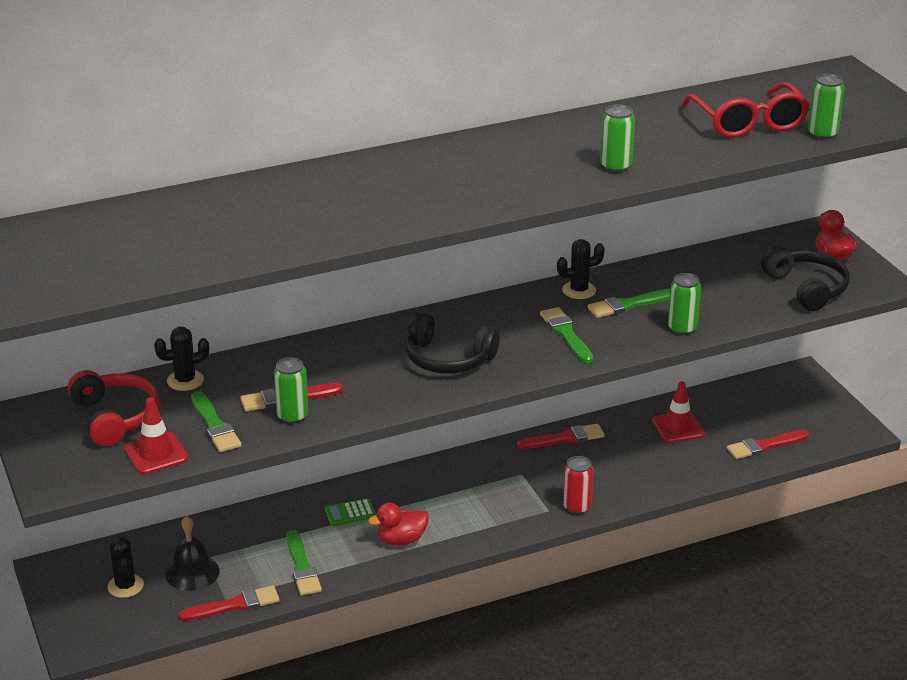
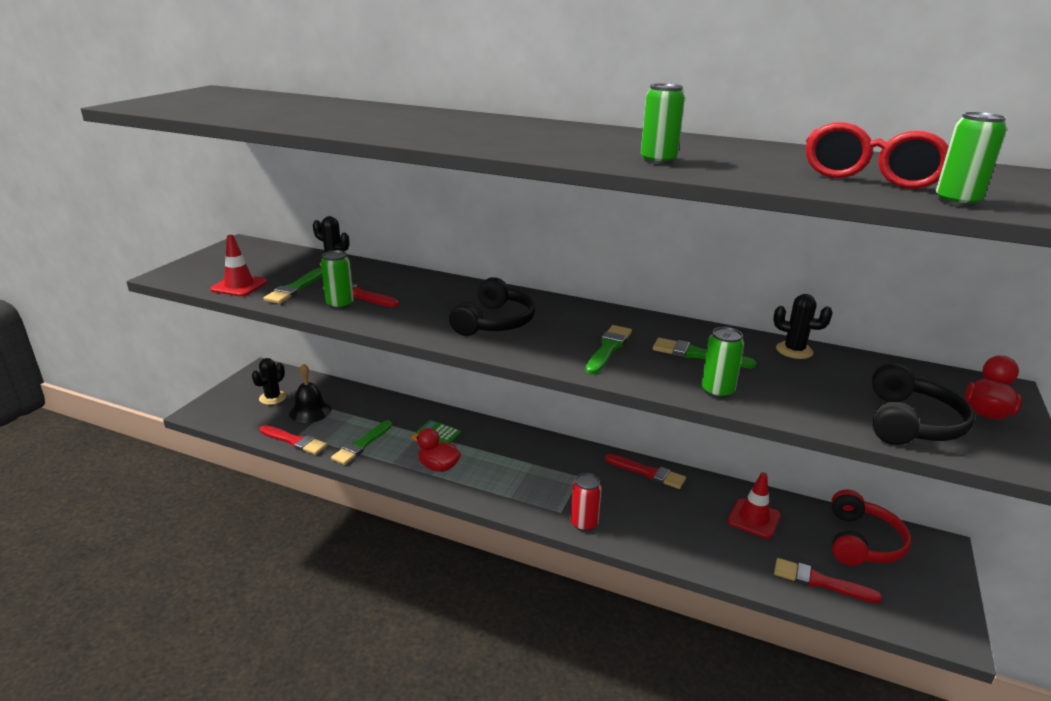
camera: 45 degrees right, 5 degrees down
red headphones [68,370,159,446] -> red headphones moved to [832,490,911,566]
black headphones [405,312,500,374] -> black headphones turned 135 degrees counterclockwise [449,277,535,336]
black cactus [557,239,605,299] -> black cactus moved to [773,294,833,359]

